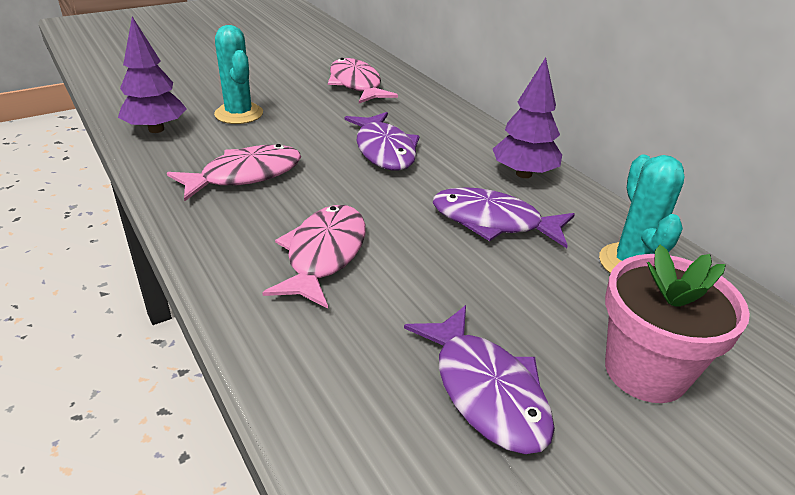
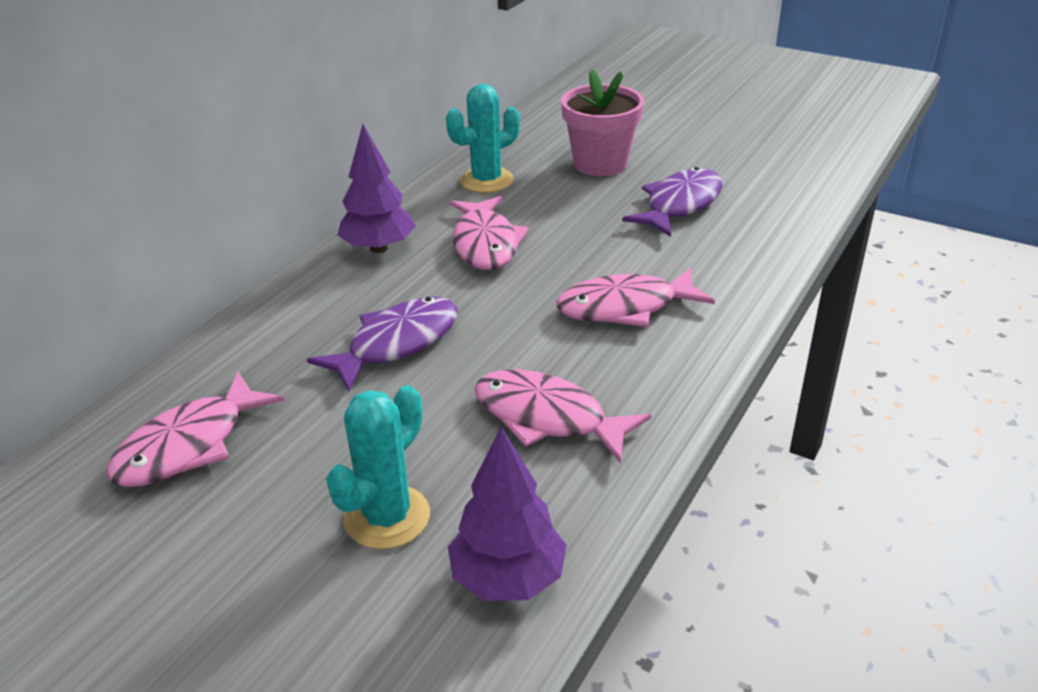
camera: 115 degrees left, 0 degrees up
purple fish [433,187,575,248] -> pink fish [449,196,529,270]

